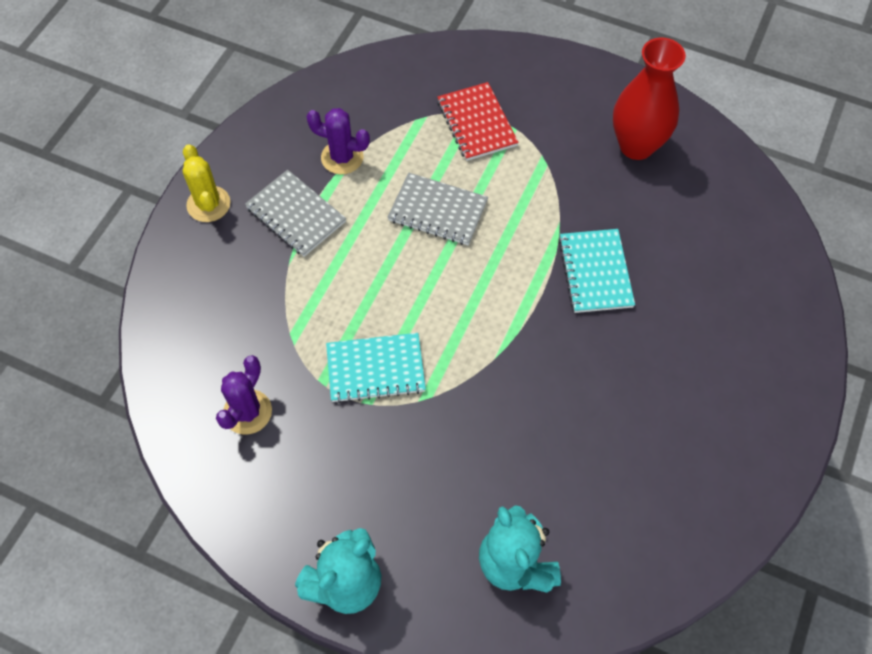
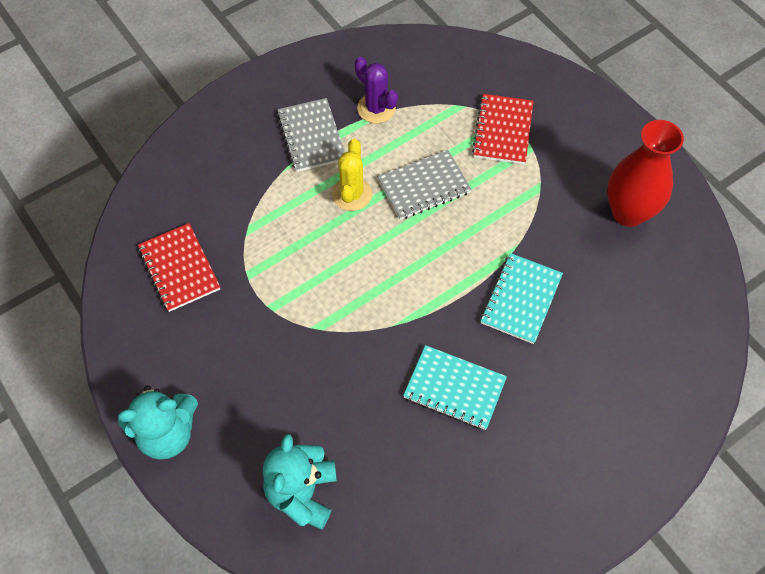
camera: 30 degrees right, 0 degrees up
yellow cactus [183,144,231,222] -> yellow cactus moved to [332,139,372,211]
purple cactus [216,355,272,435] -> red notebook [138,223,220,312]
turquoise notebook [326,333,426,403] -> turquoise notebook moved to [403,345,507,430]
grey notebook [387,173,488,245] -> grey notebook turned 75 degrees counterclockwise [378,150,472,220]

